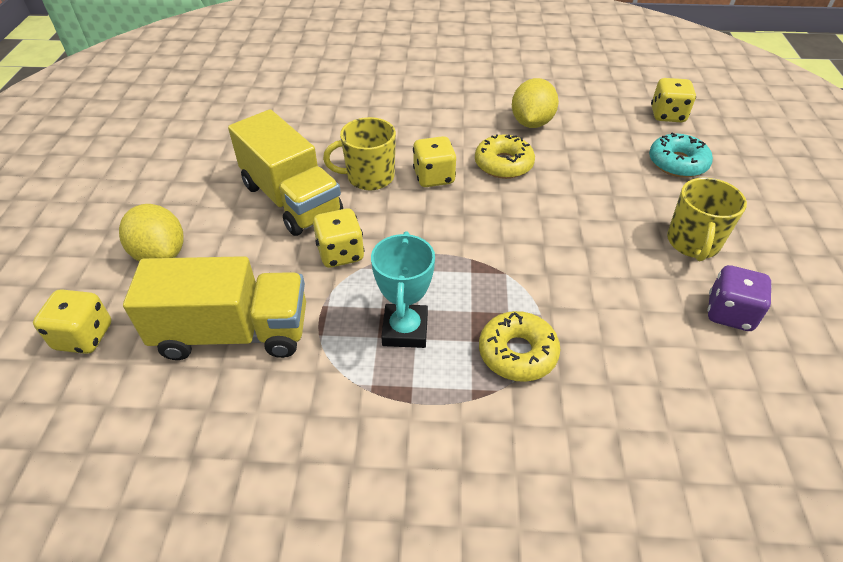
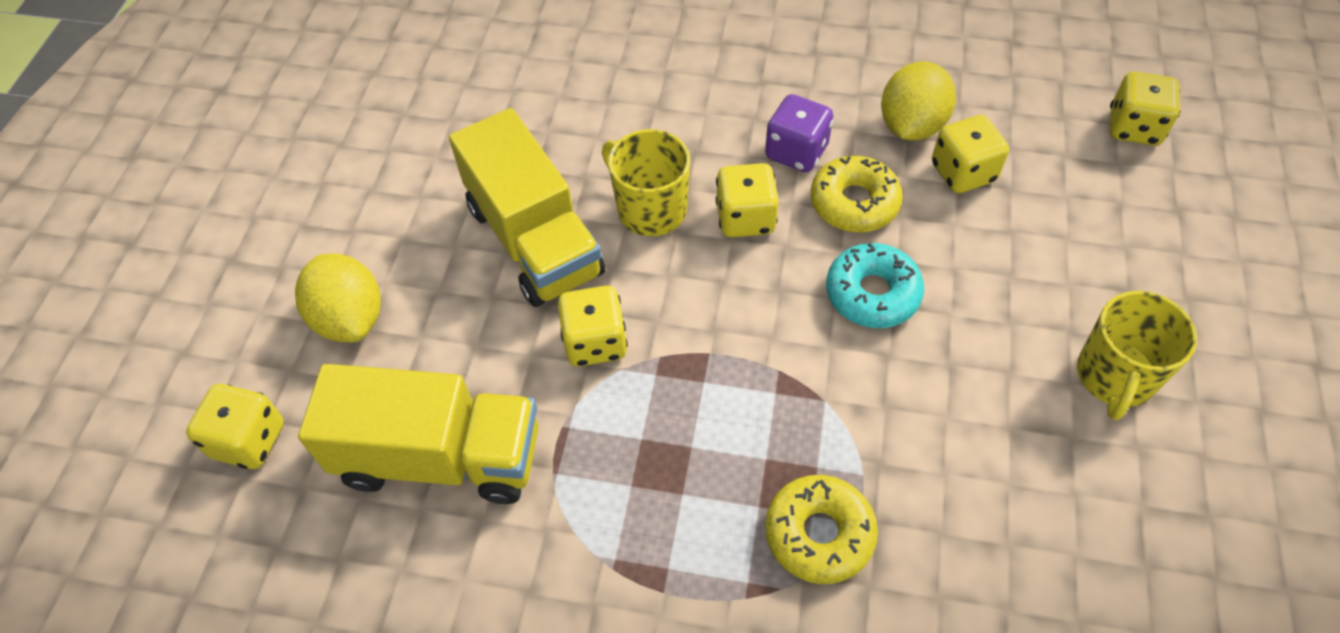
camera: 10 degrees right, 10 degrees up
yellow mug [323,117,396,190] -> yellow mug turned 45 degrees clockwise [602,129,690,236]
turquoise trophy [371,231,435,348] -> none
turquoise donut [649,132,713,178] -> turquoise donut moved to [826,243,924,328]
purple dice [707,265,772,331] -> purple dice moved to [765,94,833,172]
none -> yellow dice [932,115,1009,193]

